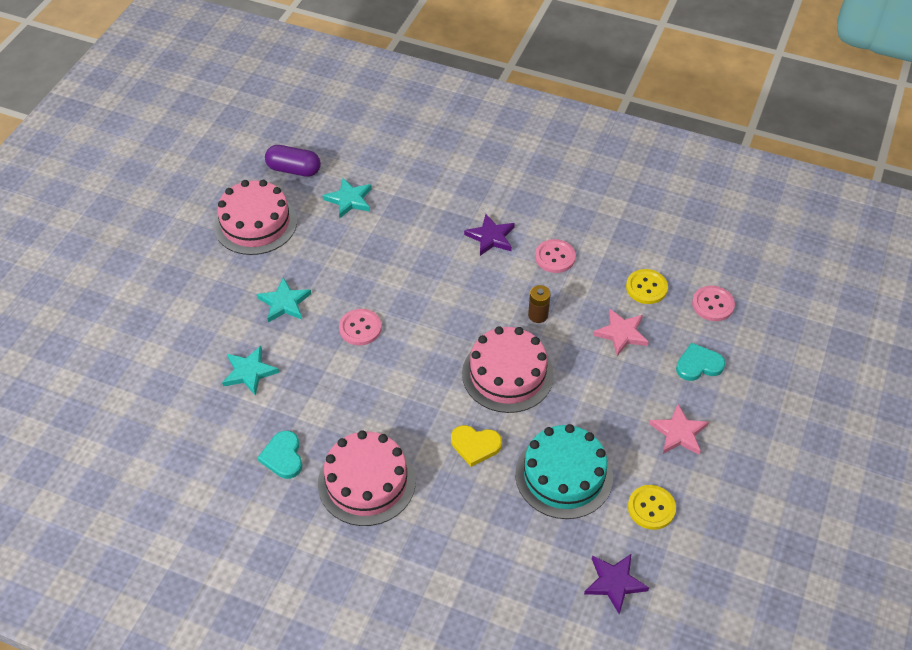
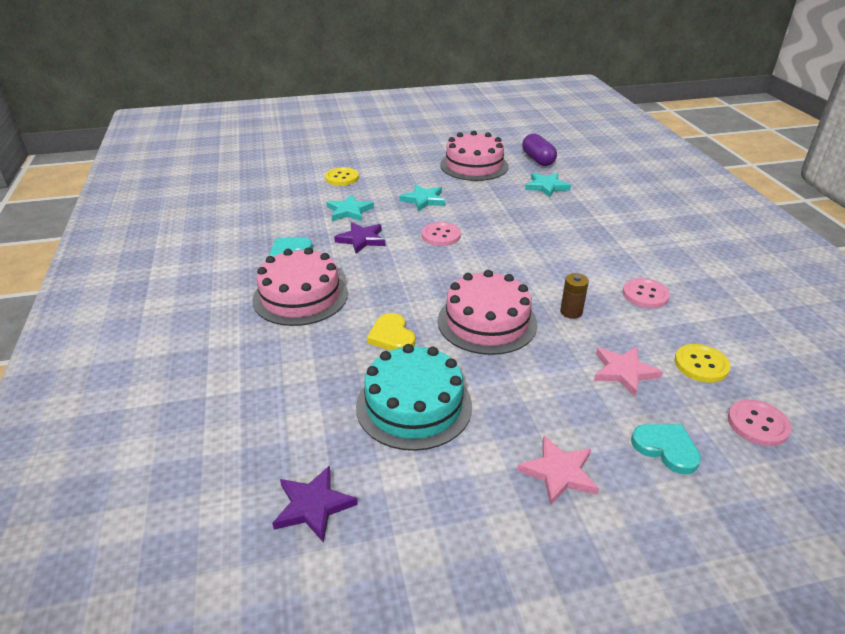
camera: 55 degrees right, 15 degrees down
purple star [464,214,515,256] -> purple star moved to [334,222,385,254]
yellow button [628,485,676,530] -> yellow button moved to [325,167,359,186]

